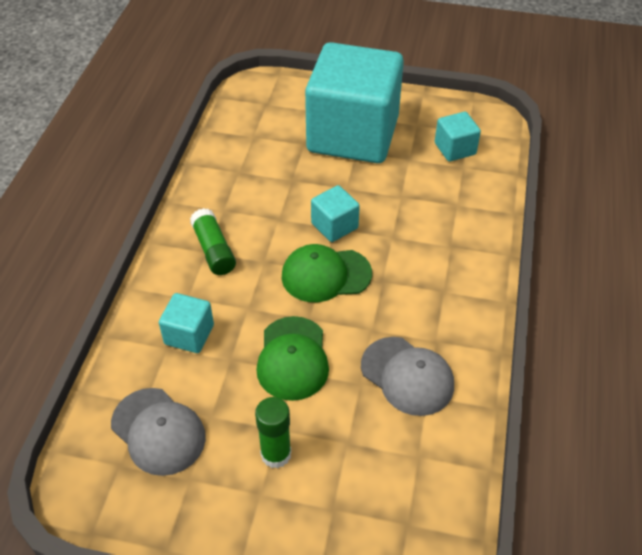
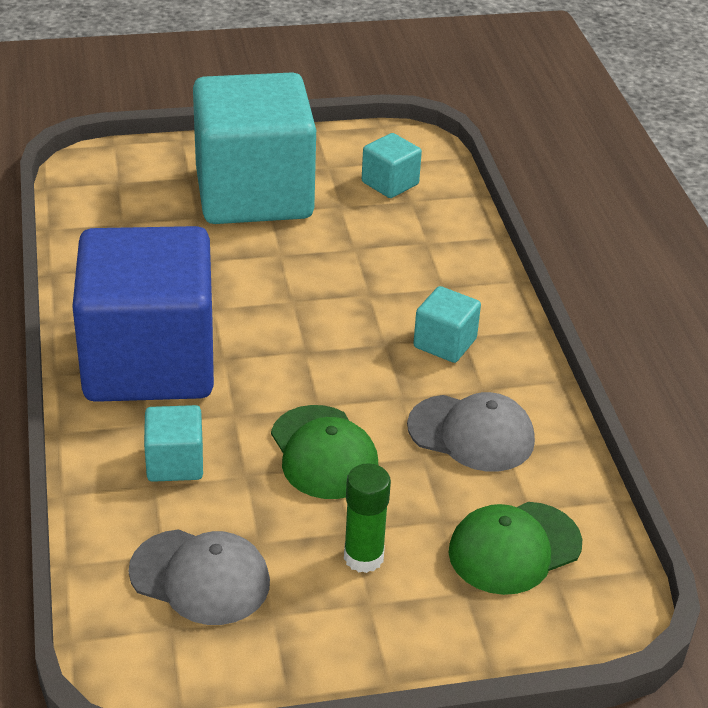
camera: 25 degrees left, 10 degrees down
green glue stick [190,208,236,275] -> blue cube [72,226,214,402]
green cap [282,244,372,302] -> green cap moved to [449,502,582,595]
turquoise cube [311,185,360,242] -> turquoise cube moved to [413,286,481,363]

